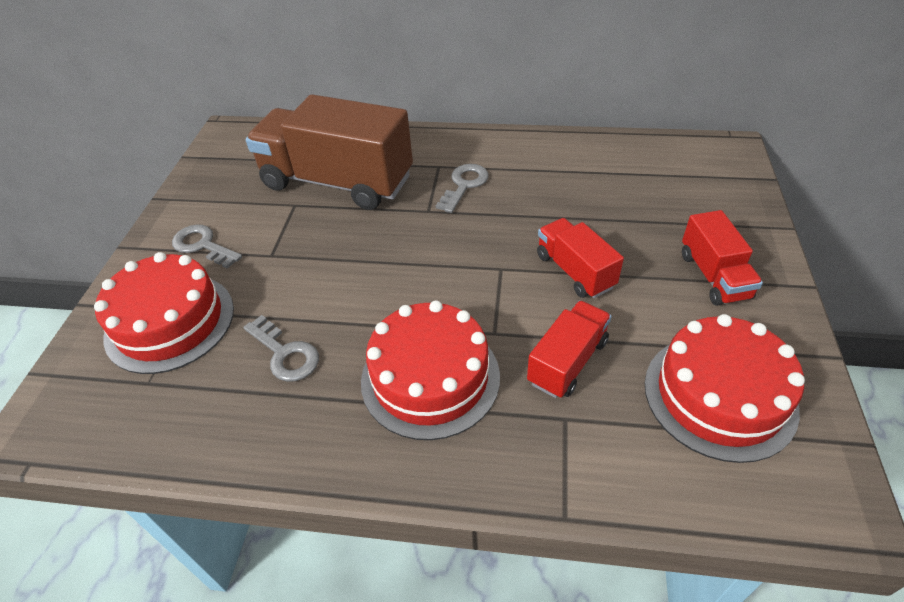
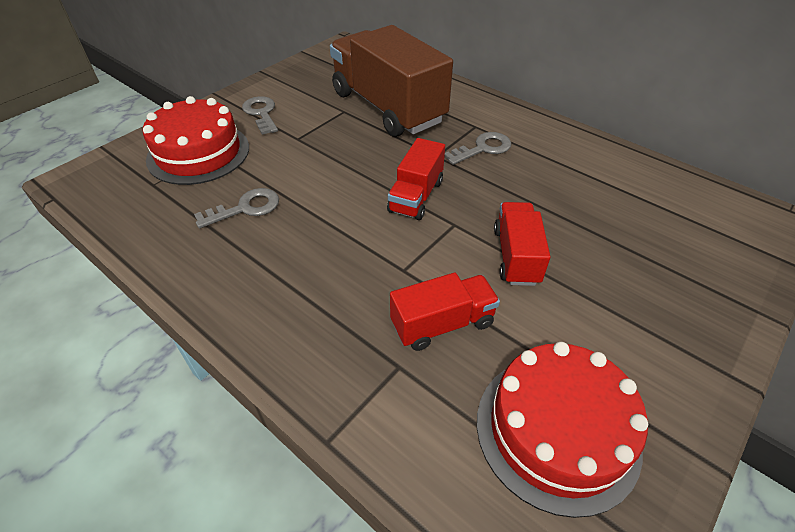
camera: 30 degrees right, 0 degrees up
grey key [243,315,319,382] -> grey key turned 105 degrees counterclockwise [194,188,279,229]
red cake [361,301,500,440] -> none
red truck [682,210,763,306] -> red truck moved to [387,138,445,220]

